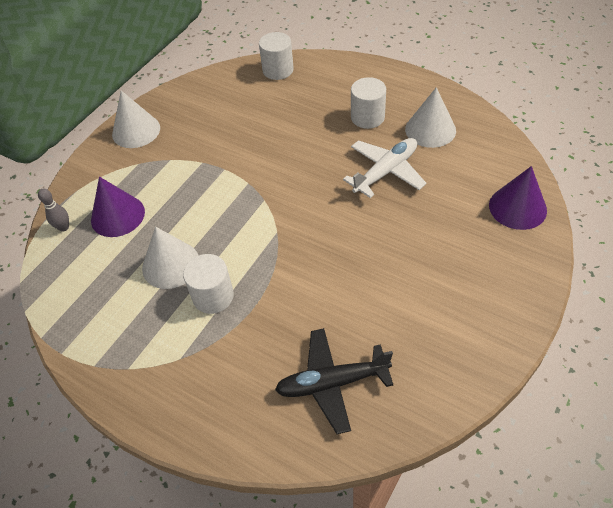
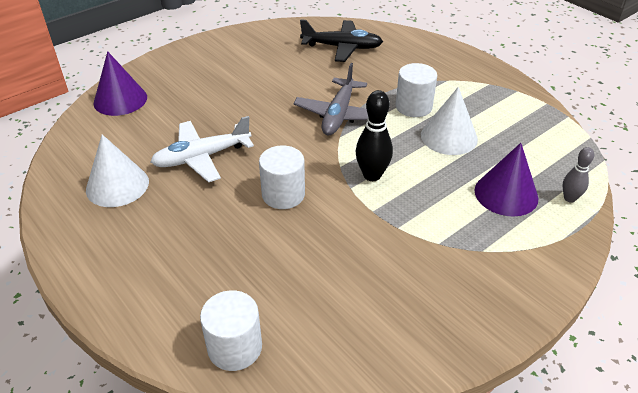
camera: 165 degrees left, 10 degrees down
white cone [112,91,160,148] -> none
white cylinder [351,77,386,129] -> white cylinder moved to [259,145,305,209]
none -> grey plane [293,63,368,135]
none -> black bowling pin [356,90,393,181]

